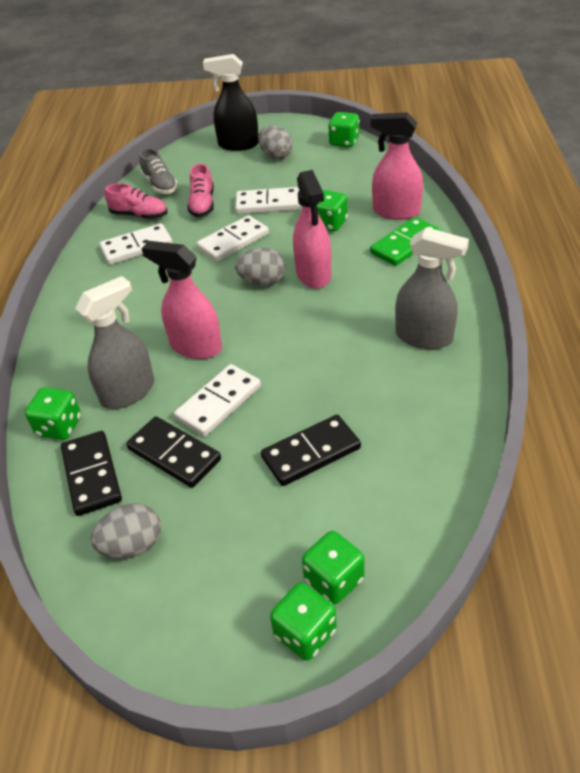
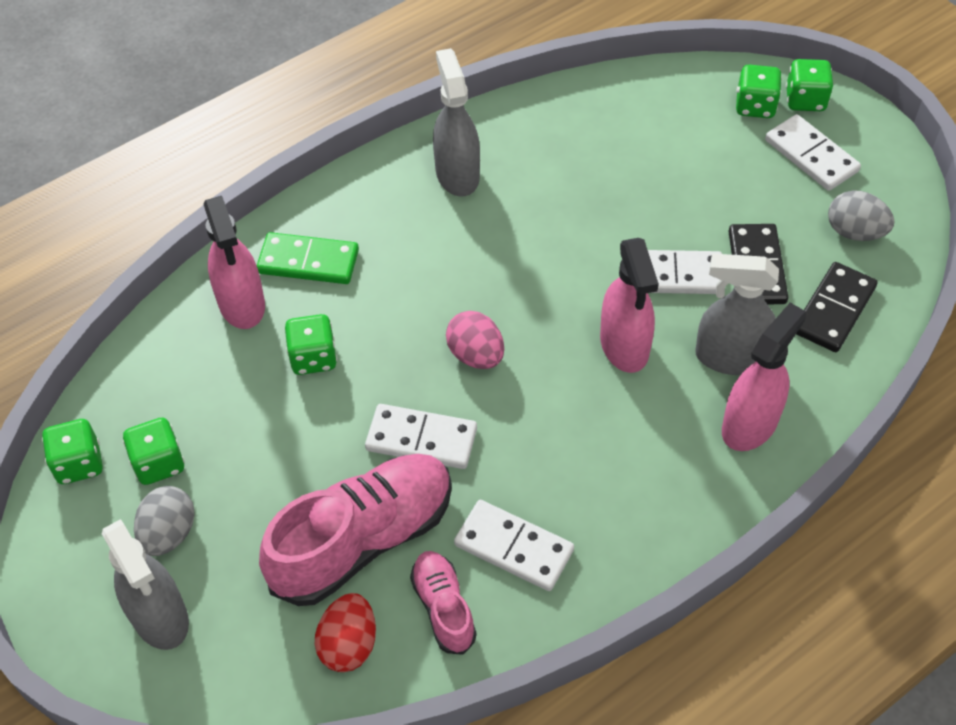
camera: 130 degrees left, 10 degrees up
green dice [25,387,81,440] -> green dice moved to [123,418,185,485]
grey shoe [139,148,178,194] -> red egg [315,593,376,672]
pink shoe [187,164,214,217] -> pink shoe [259,454,452,606], size x1.94
black spray bottle [203,54,259,151] -> grey spray bottle [102,519,189,650]
white domino [235,187,300,214] -> white domino moved to [765,114,861,191]
grey egg [235,248,286,286] -> pink egg [446,311,504,369]
black domino [261,415,361,486] -> none
pink spray bottle [293,170,331,289] -> pink spray bottle moved to [722,303,806,451]

